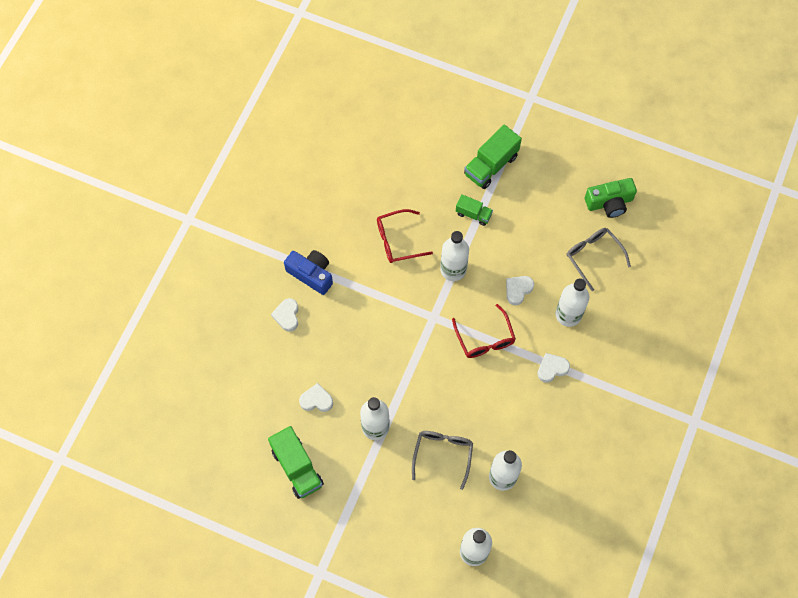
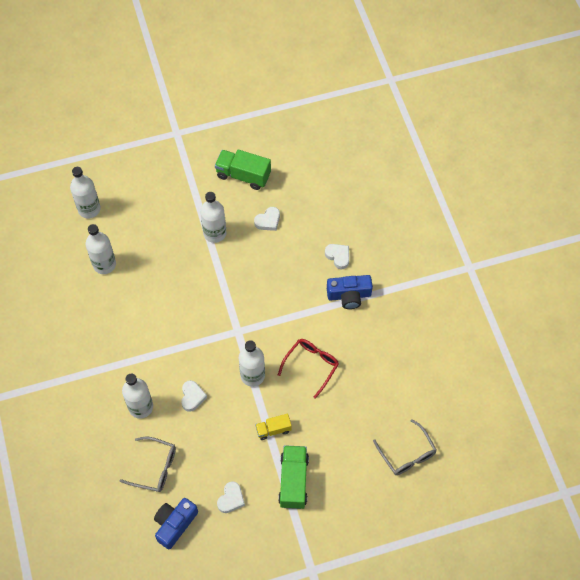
camera: 140 degrees right, 5 degrees down
grey glasses [412,431,473,490] -> grey glasses moved to [373,419,437,475]
red glasses [452,304,516,358] -> none
green truck [456,194,493,226] -> yellow truck [255,414,292,440]
white heart [537,353,570,383] -> white heart moved to [217,481,245,513]
green camera [585,178,637,218] -> blue camera [154,498,198,549]

